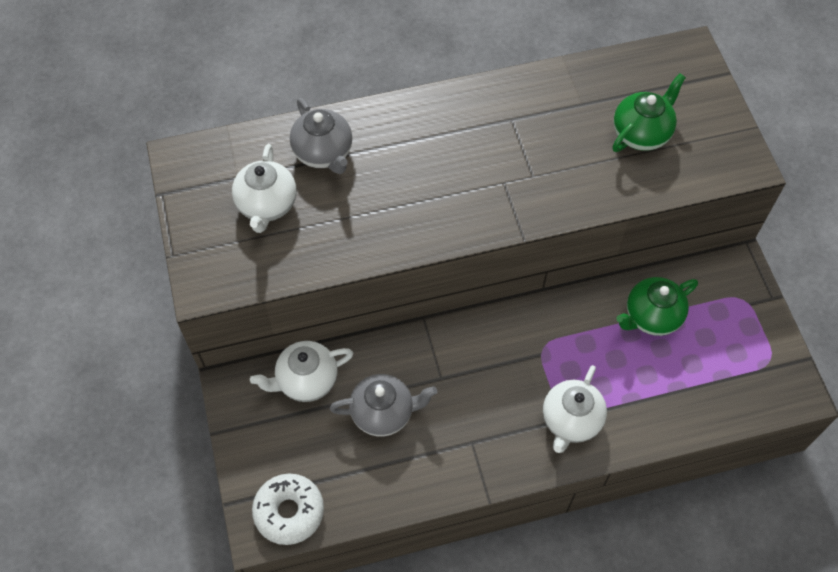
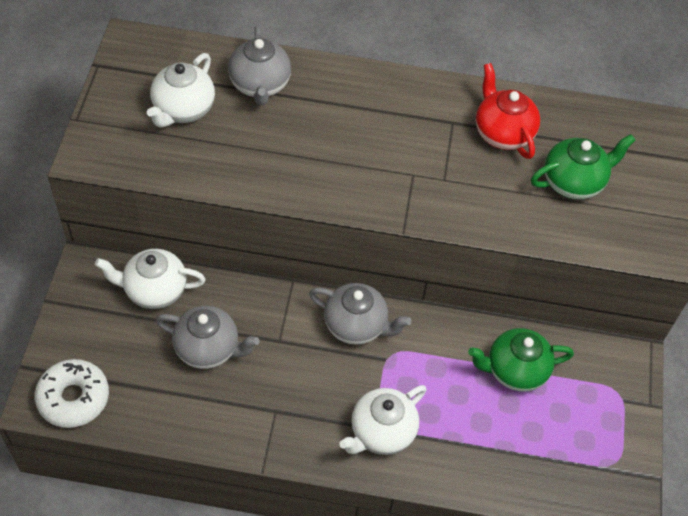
camera: 20 degrees right, 5 degrees down
none -> grey teapot [309,283,411,345]
none -> red teapot [476,63,540,159]

